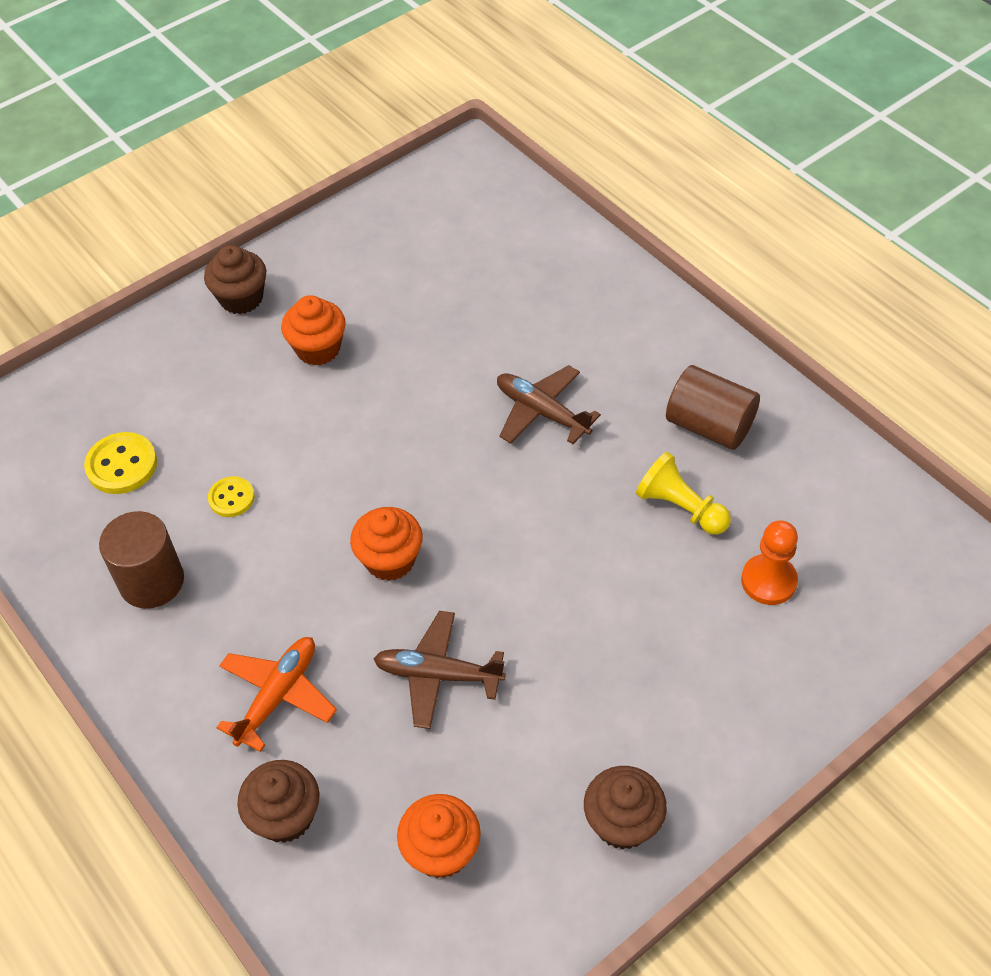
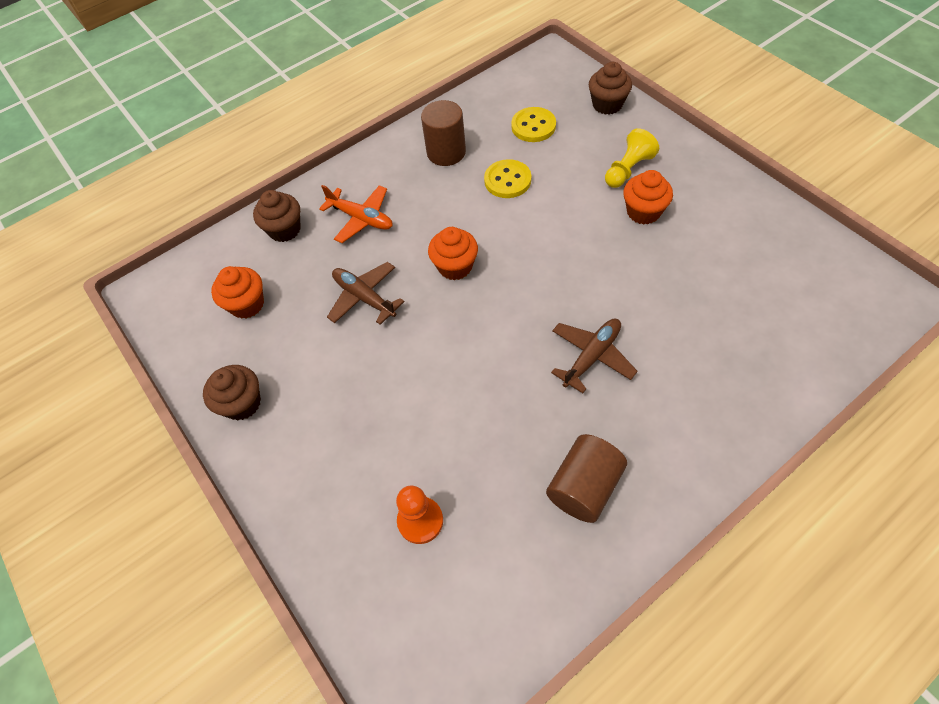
camera: 95 degrees right, 5 degrees up
brown cupcake [204,245,266,314] -> brown cupcake moved to [589,62,632,115]
yellow button [208,476,255,517] -> yellow button [484,159,531,198], size x1.57
brown plane [373,611,506,729] -> brown plane turned 60 degrees counterclockwise [327,262,405,325]
yellow pawn [636,452,731,535] -> yellow pawn moved to [605,128,659,188]

